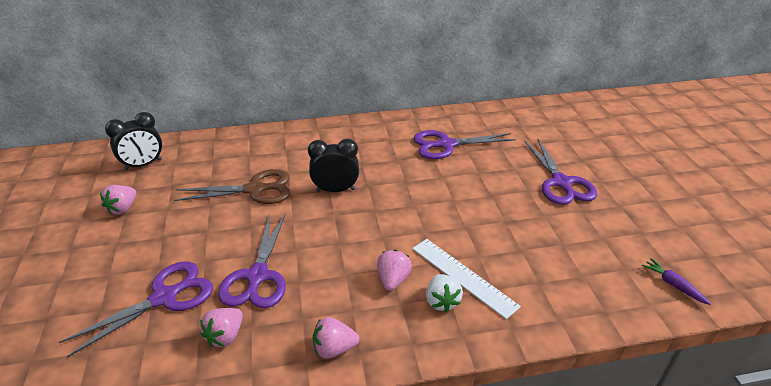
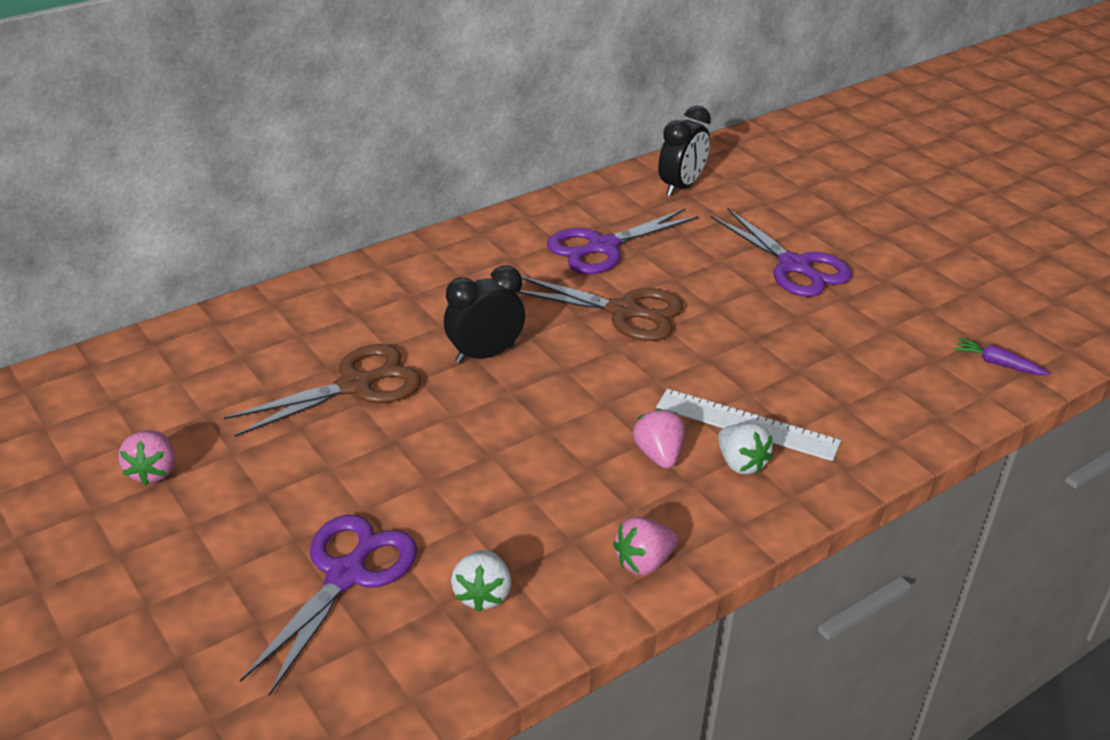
camera: 25 degrees left, 0 degrees up
black clock [105,112,162,170] -> black clock moved to [658,106,711,196]
pink strawberry [200,308,243,347] -> white strawberry [451,550,511,612]
purple scissors [218,214,286,308] -> none
none -> brown scissors [514,276,684,341]

